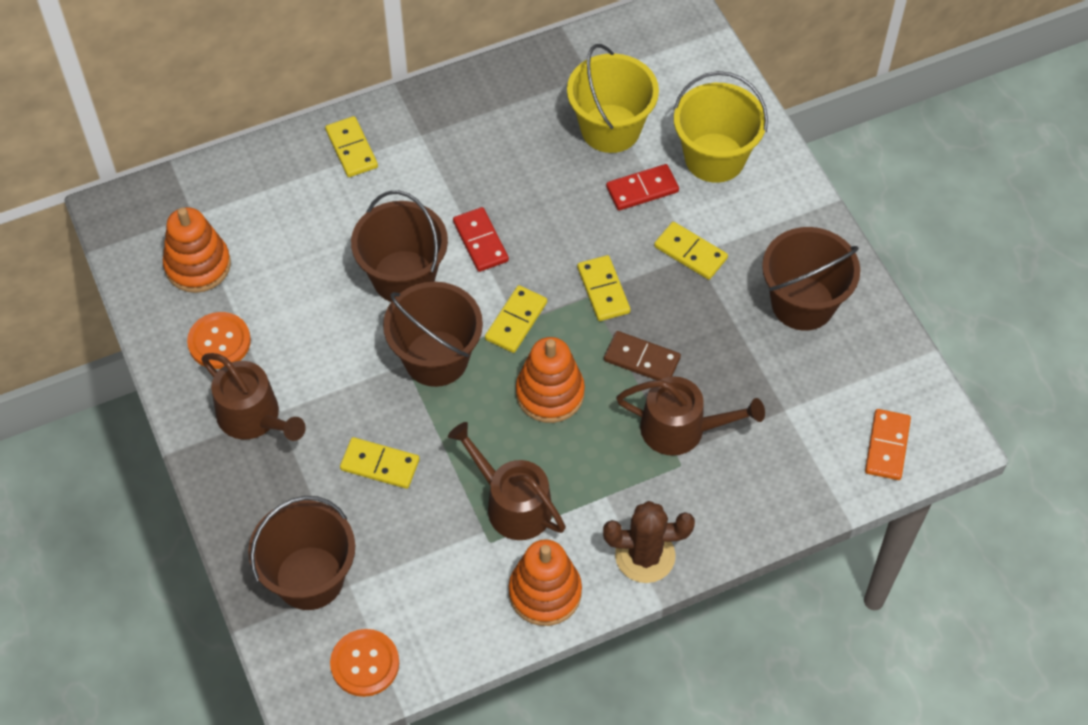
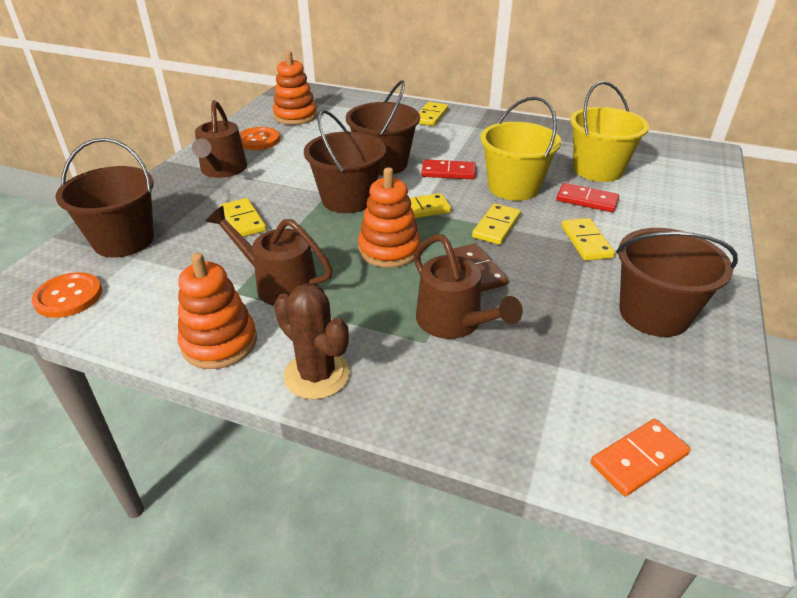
camera: 45 degrees right, 20 degrees down
brown watering can [448,422,566,540] -> brown watering can turned 60 degrees counterclockwise [206,206,333,306]
red domino [453,207,509,272] -> red domino turned 75 degrees clockwise [421,159,476,180]
yellow bucket [674,71,768,183] -> yellow bucket moved to [480,97,561,201]

